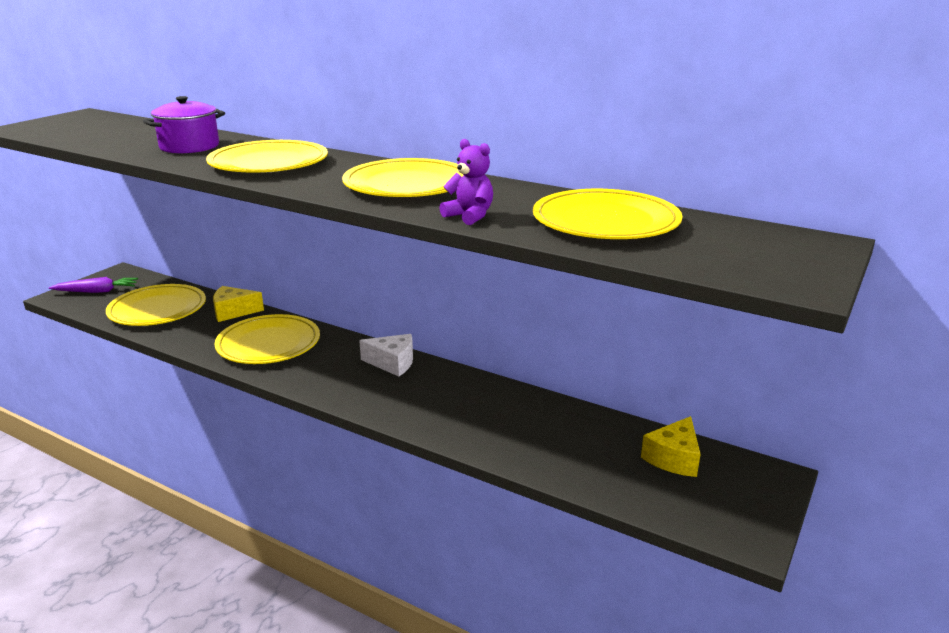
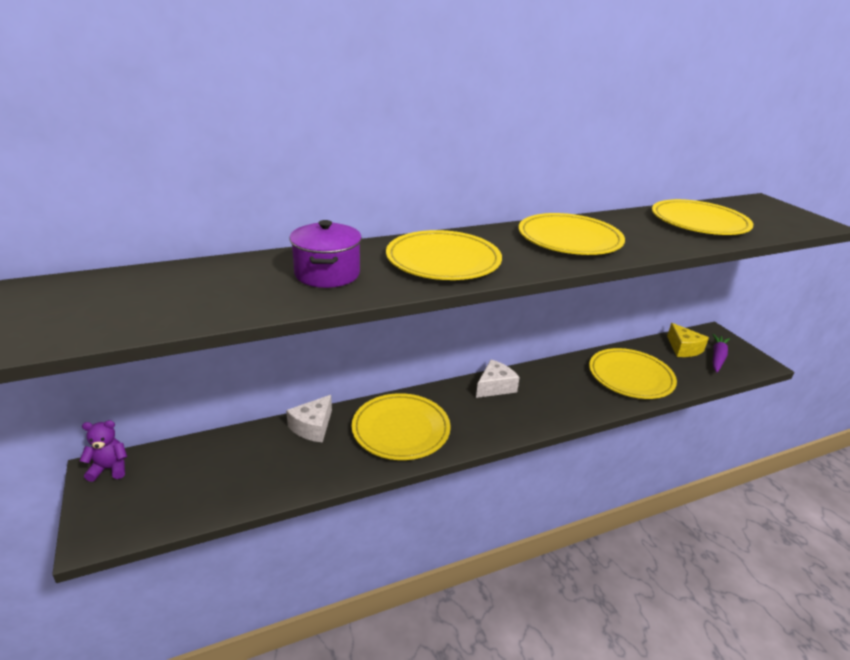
camera: 55 degrees left, 5 degrees up
purple carrot [49,277,138,293] -> purple carrot moved to [712,334,730,372]
yellow plate [106,284,206,326] -> yellow plate moved to [589,348,677,399]
yellow cheese [213,286,264,322] -> white cheese [286,395,332,443]
purple teddy bear [439,139,493,225] -> purple teddy bear moved to [80,420,127,482]

